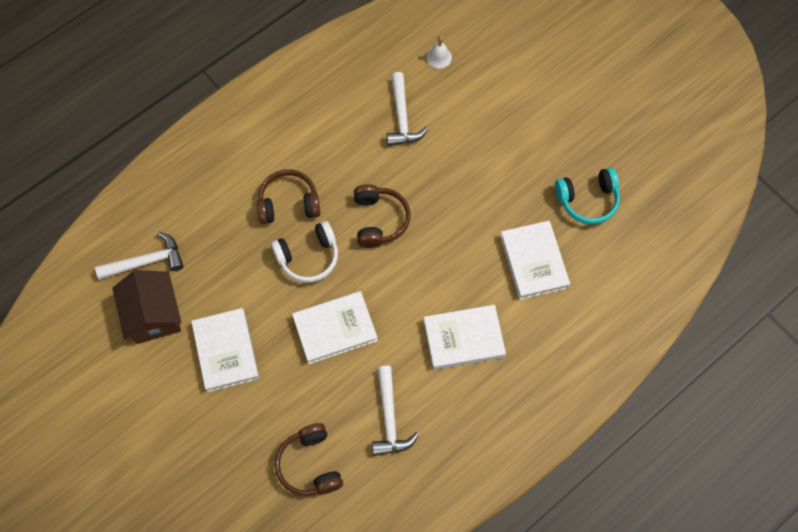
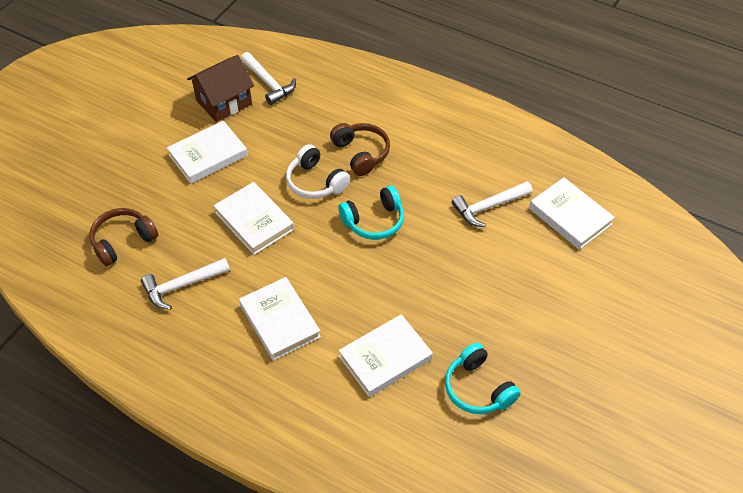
camera: 70 degrees right, 15 degrees down
brown headphones [354,184,411,248] -> turquoise headphones [338,185,404,240]
white bell [427,36,452,68] -> white book [529,177,615,250]

